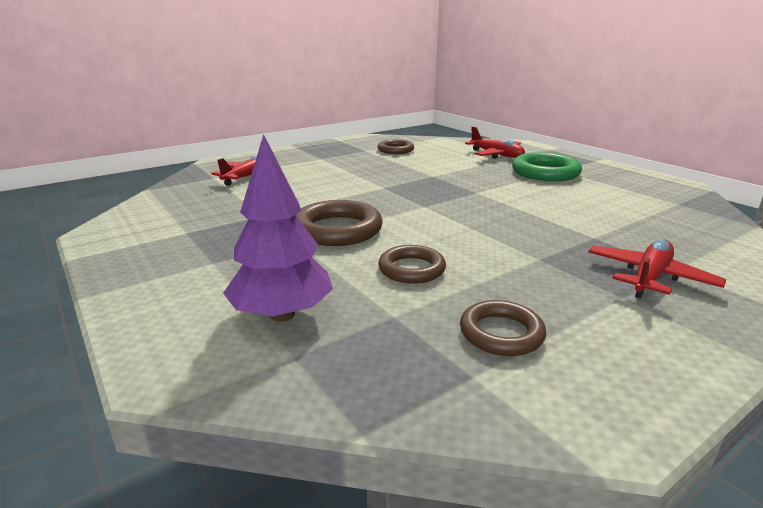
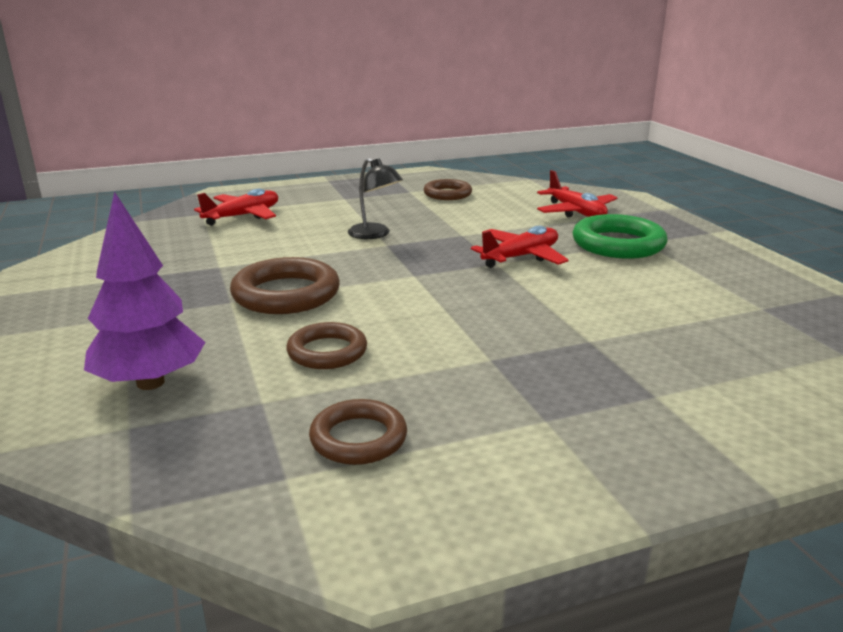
camera: 15 degrees right, 0 degrees up
red plane [588,239,726,299] -> red plane moved to [471,226,568,268]
none -> black lamp [348,158,403,239]

